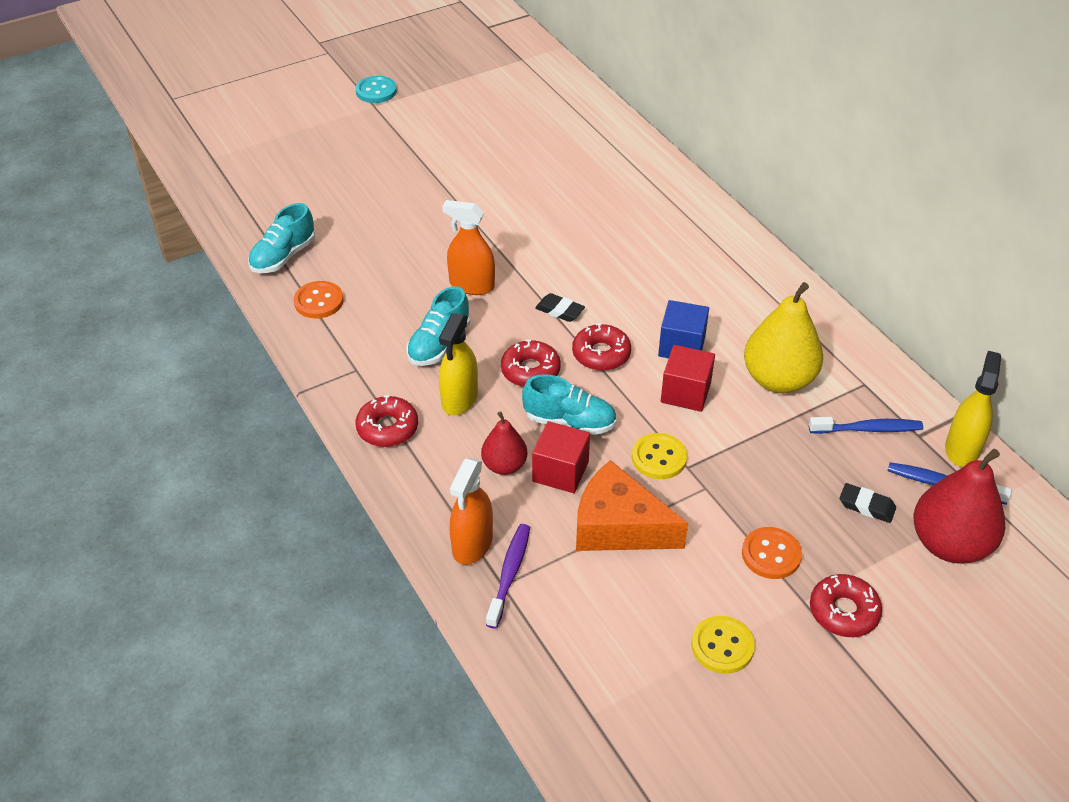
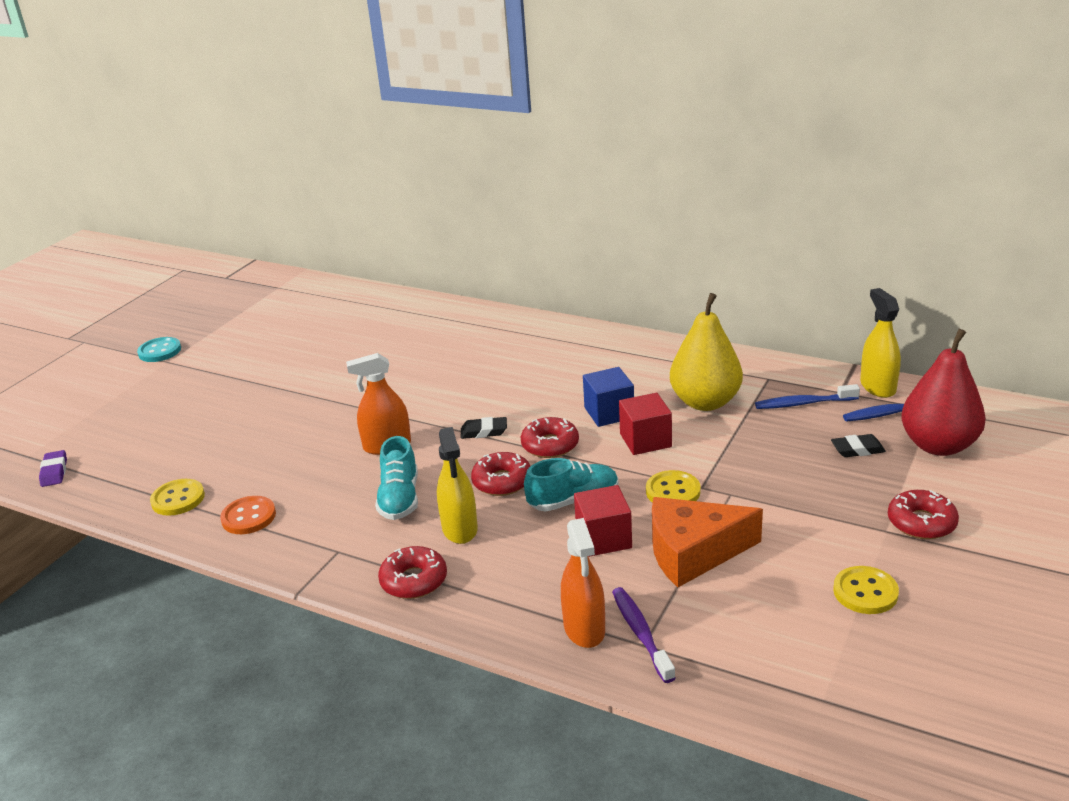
camera: 30 degrees left, 15 degrees down
turquoise shoe [248,203,315,273] -> yellow button [150,479,205,516]
red pear [481,411,528,475] -> none
orange button [742,527,802,579] -> none
blue toothbrush [809,417,923,434] -> blue toothbrush turned 150 degrees counterclockwise [755,384,860,409]
none -> purple eraser [39,450,67,487]

